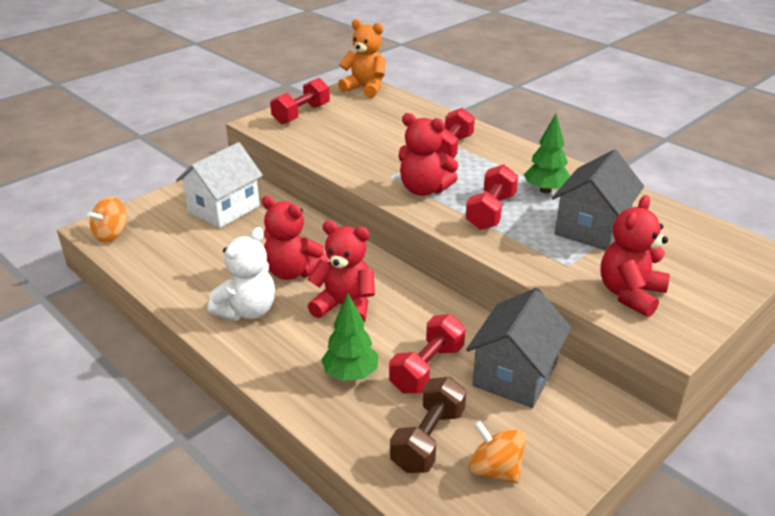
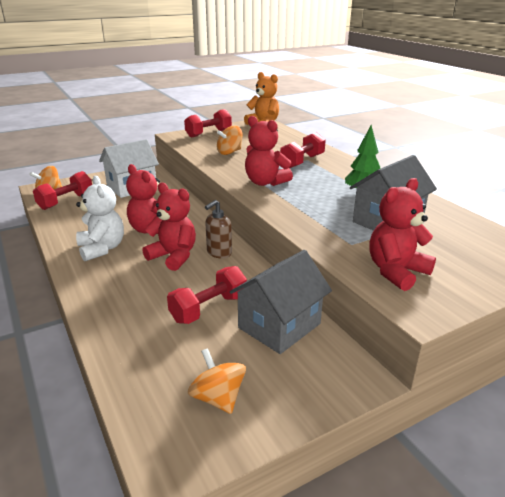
camera: 15 degrees right, 5 degrees down
white teddy bear [208,227,275,321] -> white teddy bear turned 75 degrees counterclockwise [76,176,124,261]
green tree [321,293,378,381] -> none
brown dumbbell [390,377,466,473] -> none
red dumbbell [466,164,518,230] -> red dumbbell moved to [33,171,92,210]
none -> brown soap dispenser [205,200,232,258]
none -> orange spinning top [217,126,243,155]

